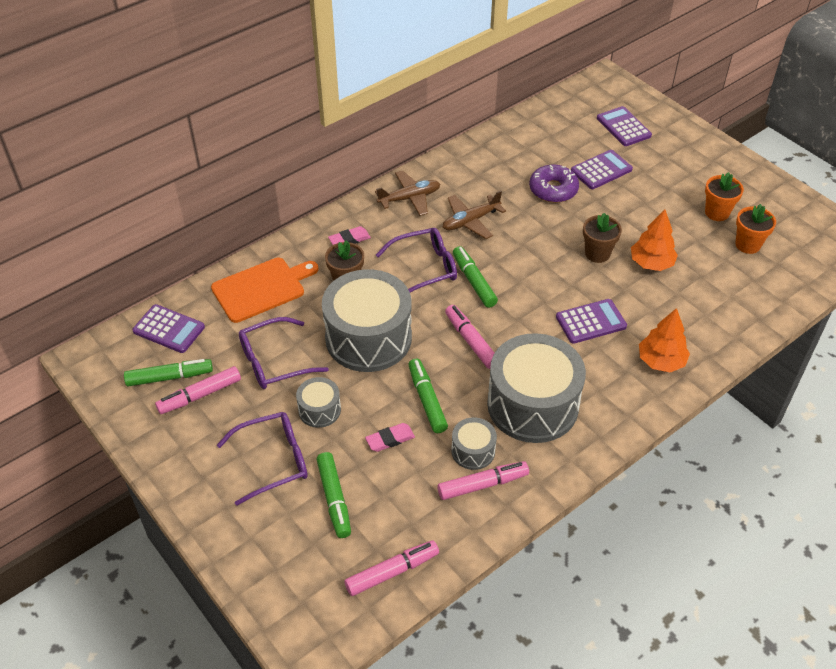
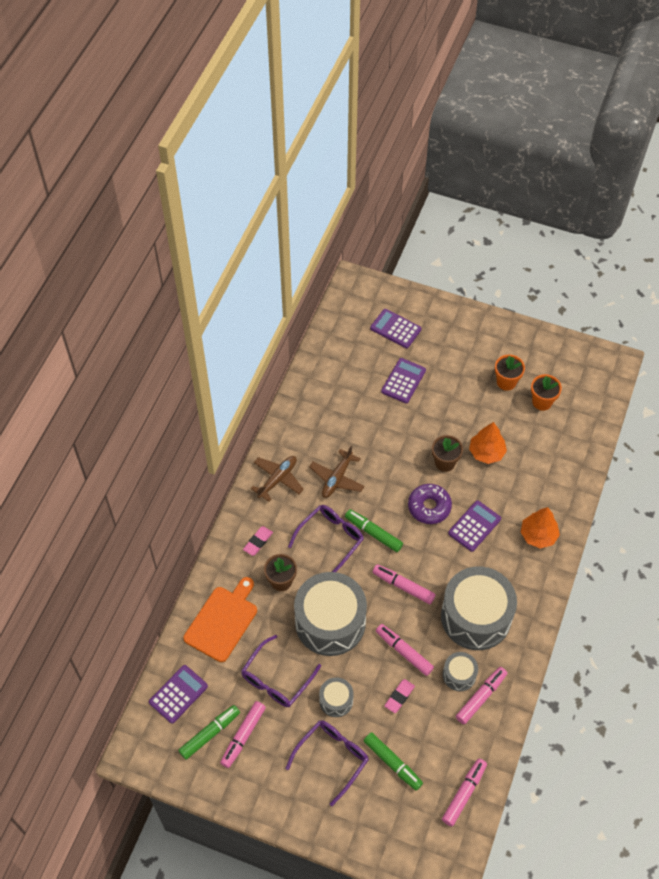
camera: 30 degrees left, 10 degrees up
purple calculator [132,304,205,353] -> purple calculator turned 45 degrees counterclockwise [149,665,208,724]
green marker [408,358,448,433] -> pink marker [376,624,434,676]
purple donut [529,165,579,203] -> purple donut moved to [408,484,452,524]

